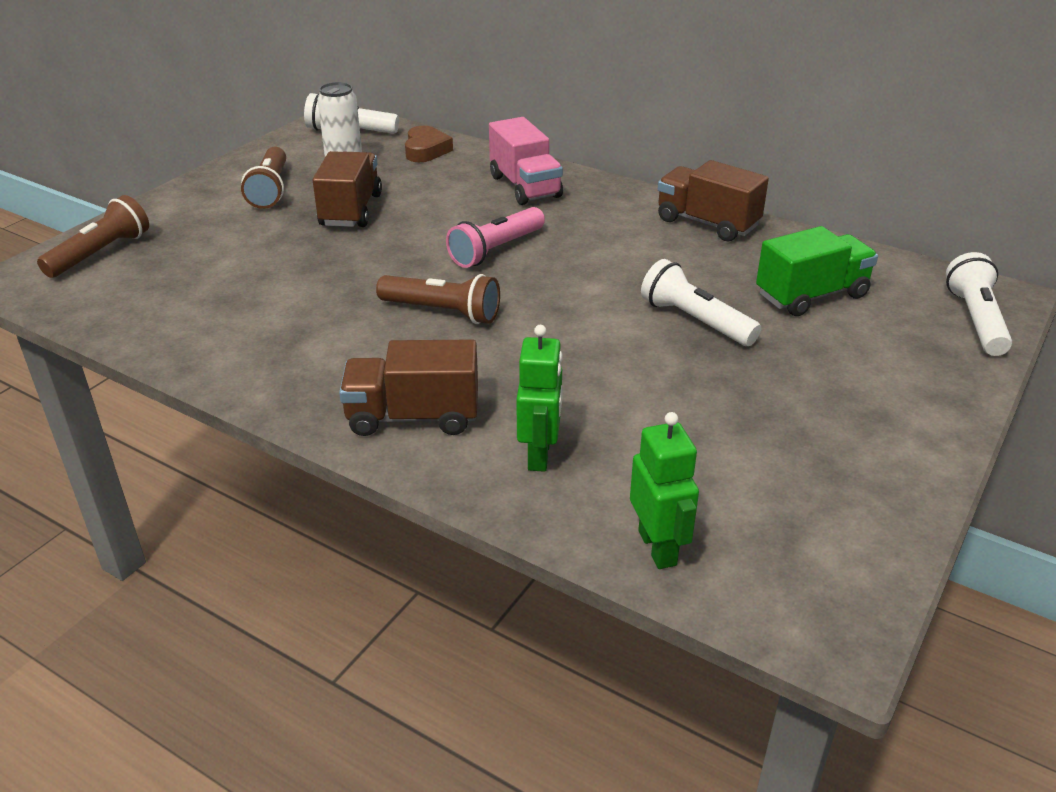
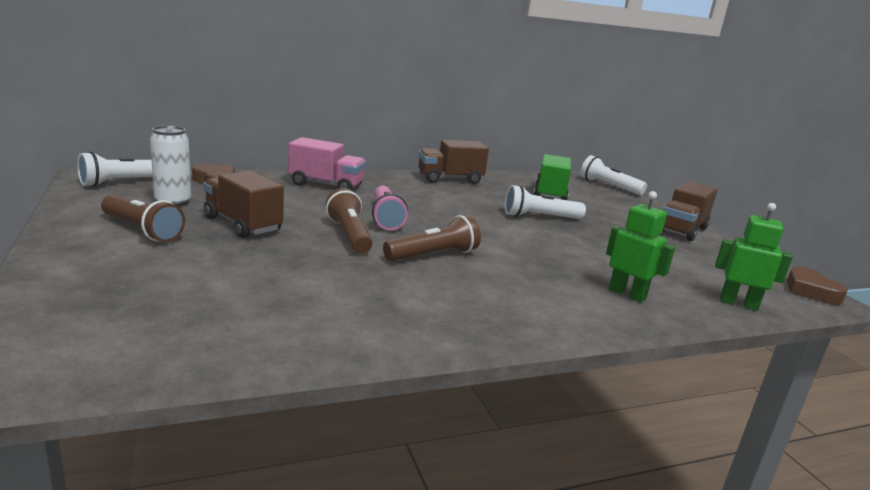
camera: 55 degrees left, 15 degrees down
brown flashlight [37,195,149,278] -> brown flashlight moved to [326,188,373,254]
brown truck [339,339,478,436] -> brown truck moved to [662,181,718,241]
none -> brown heart [787,266,848,305]

